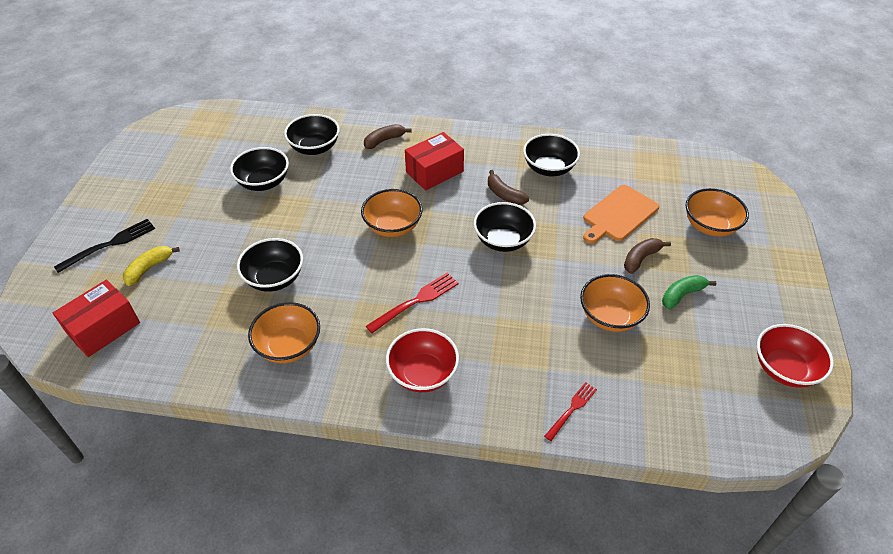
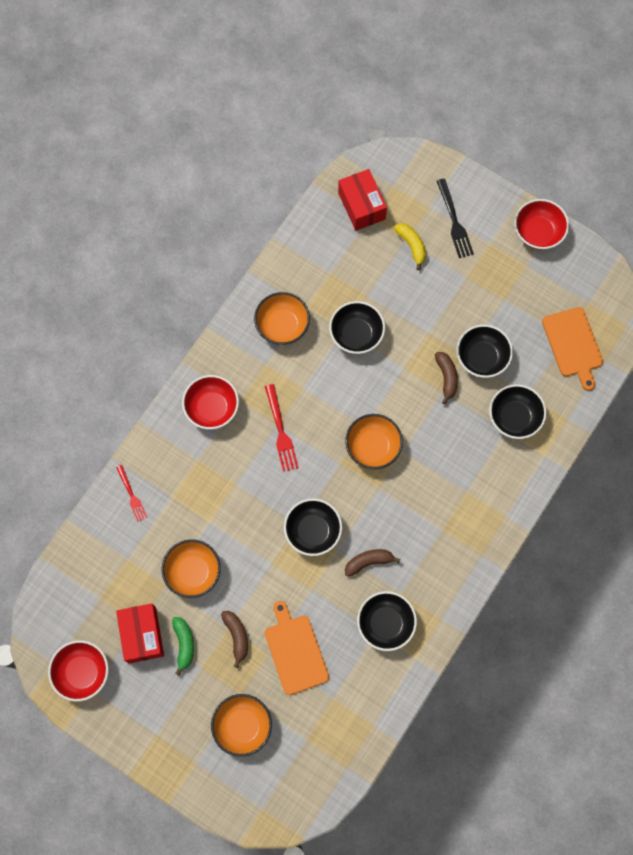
camera: 115 degrees right, 25 degrees up
brown banana [364,124,412,149] -> brown banana moved to [435,352,458,405]
red box [405,132,464,190] -> red box moved to [116,603,164,664]
none -> red bowl [514,199,569,250]
none -> orange cutting board [542,307,603,391]

